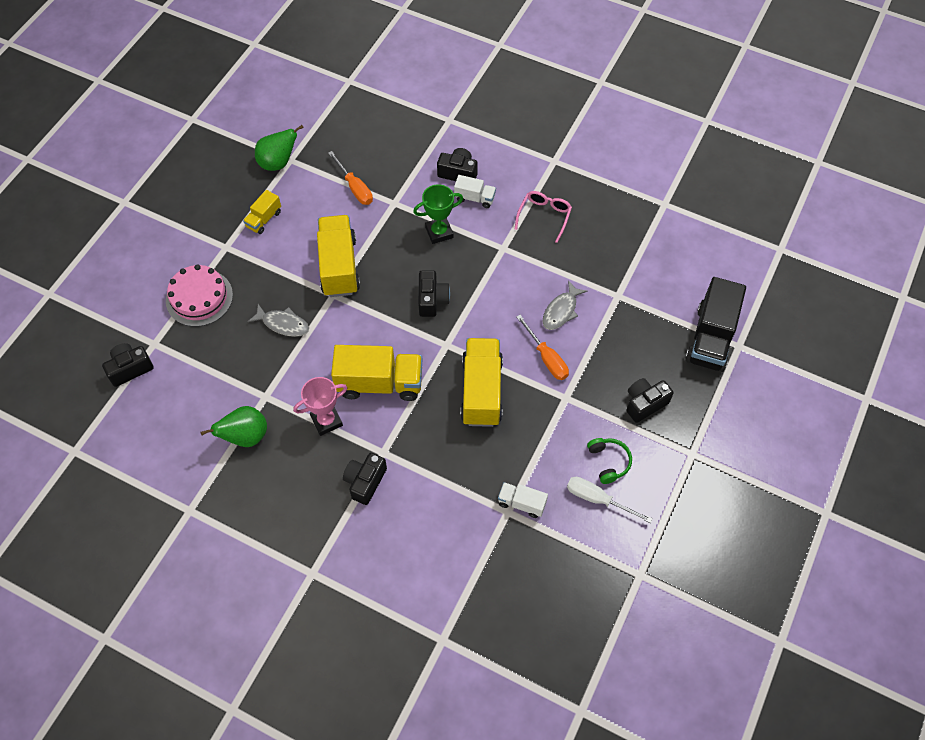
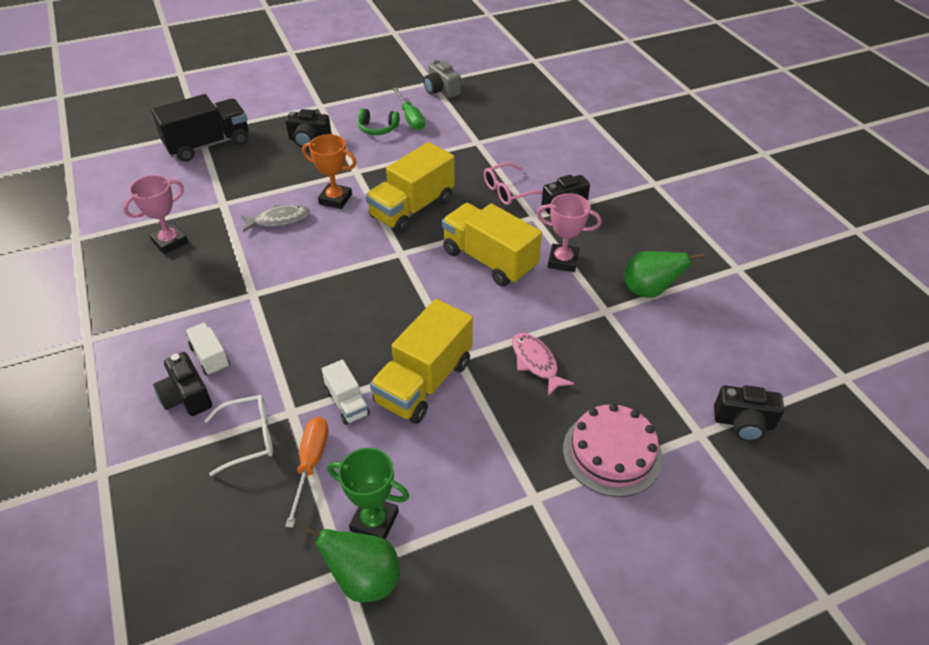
camera: 140 degrees left, 15 degrees down
yellow truck [243,190,281,234] -> none
grey fish [248,304,309,337] -> pink fish [512,333,574,396]
green trophy [413,184,463,244] -> green trophy moved to [328,448,409,539]
black camera [418,270,450,317] -> none
white truck [498,482,548,518] -> white truck moved to [322,360,370,425]
pink glasses [515,191,572,243] -> pink glasses moved to [484,162,543,205]
orange screwdriver [517,315,569,380] -> orange trophy [302,134,357,209]
white screwdriver [567,477,653,523] -> green screwdriver [392,87,425,130]
green headphones [587,438,632,484] -> green headphones turned 105 degrees counterclockwise [358,108,400,135]
none -> pink trophy [123,175,189,254]
none -> white glasses [204,395,273,476]
none -> grey camera [424,60,461,98]

